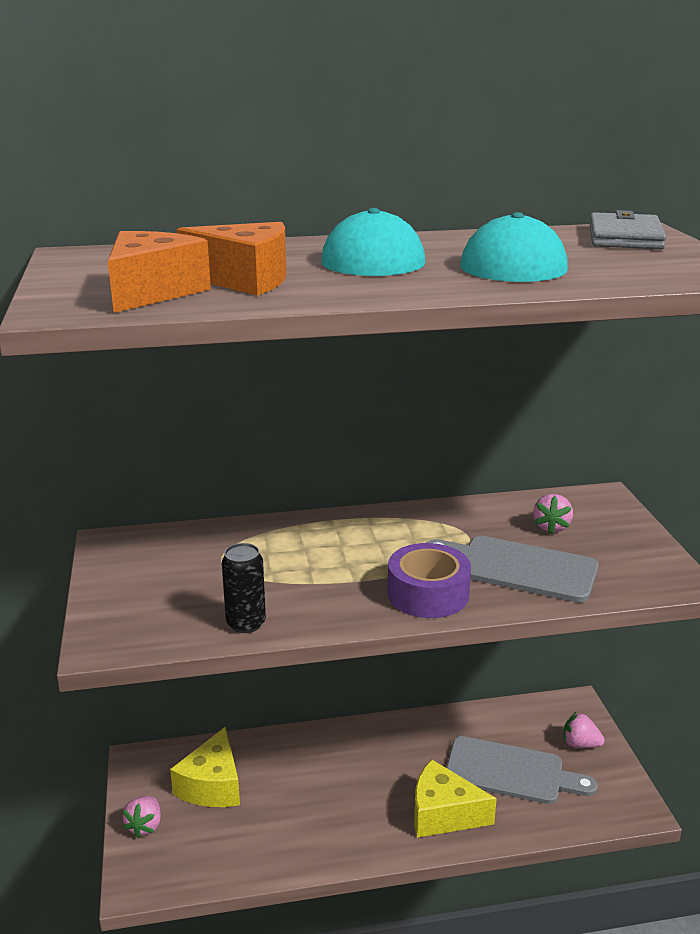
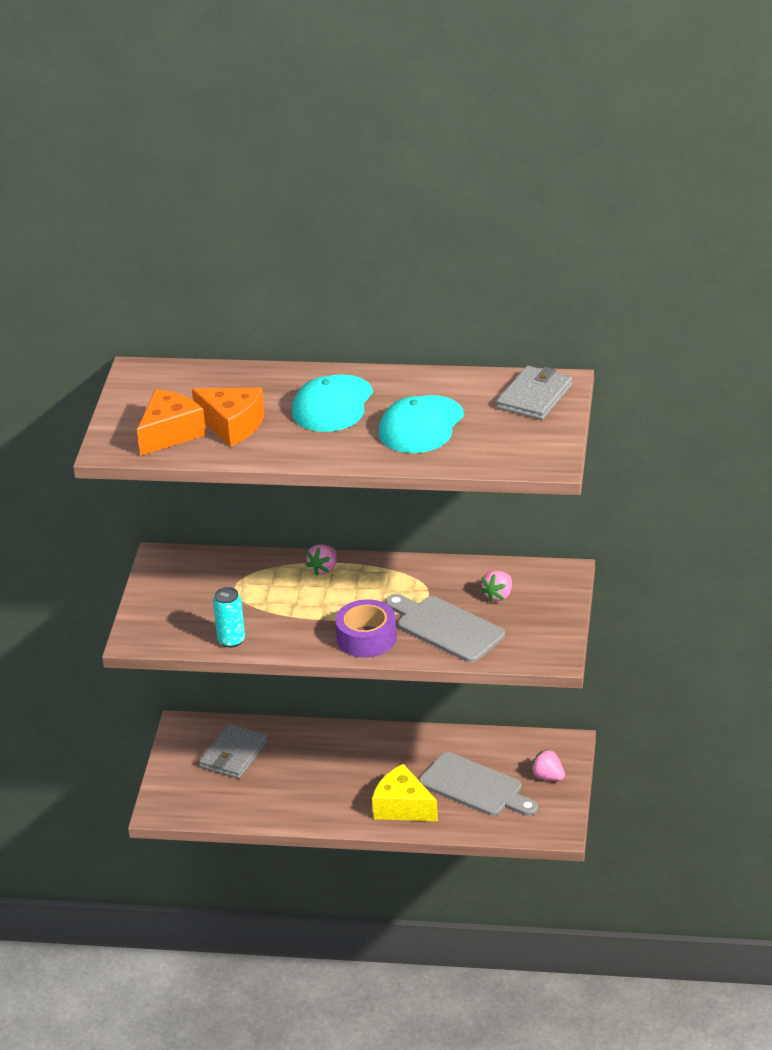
camera: 20 degrees right, 10 degrees up
pink strawberry [123,796,161,839] -> pink strawberry moved to [306,544,337,576]
yellow cheese [170,726,240,807] -> grey wallet [199,723,268,779]
black can [222,543,266,633] -> turquoise can [213,587,245,648]

